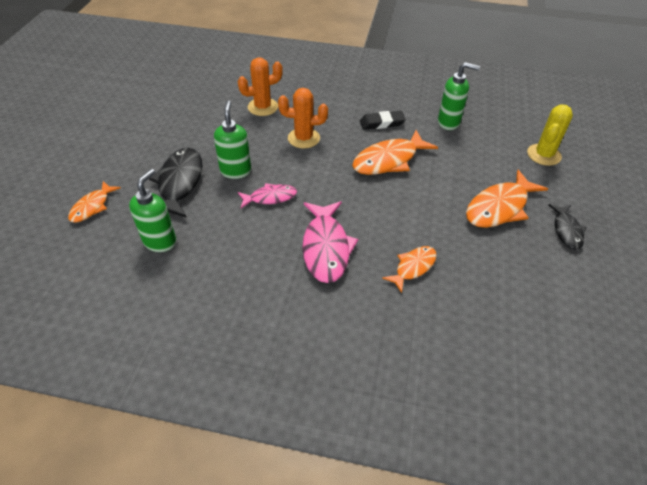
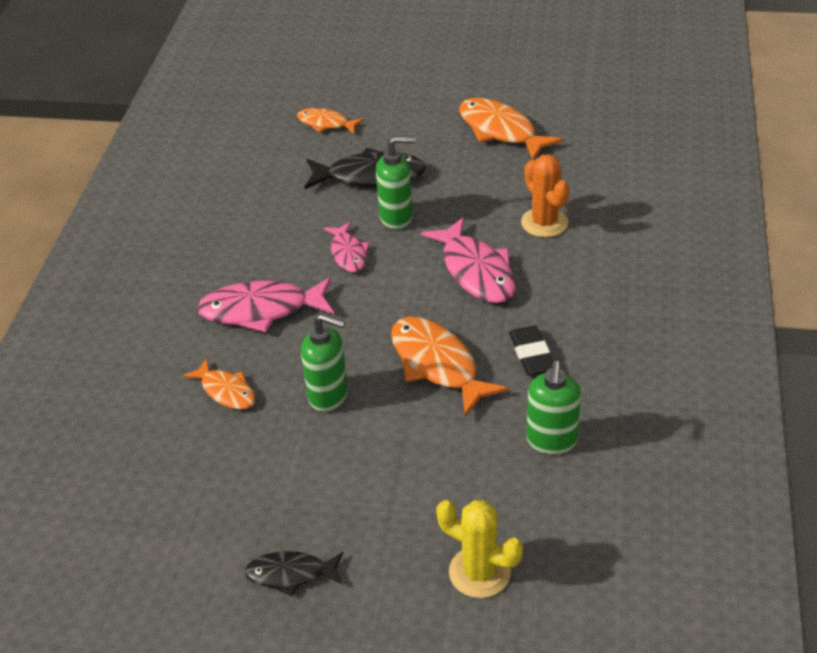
camera: 90 degrees right, 5 degrees down
green soap dispenser [129,169,176,252] -> green soap dispenser moved to [301,313,348,412]
orange cactus [278,88,328,149] -> pink fish [421,217,516,303]
orange fish [466,170,548,228] -> orange fish moved to [459,98,563,160]

